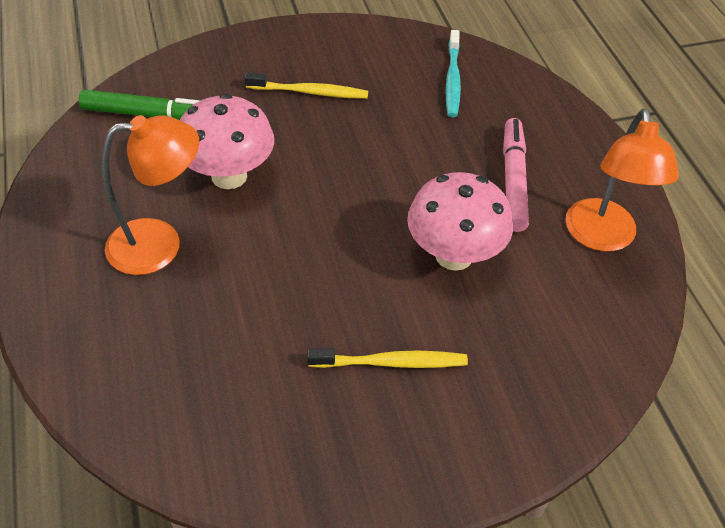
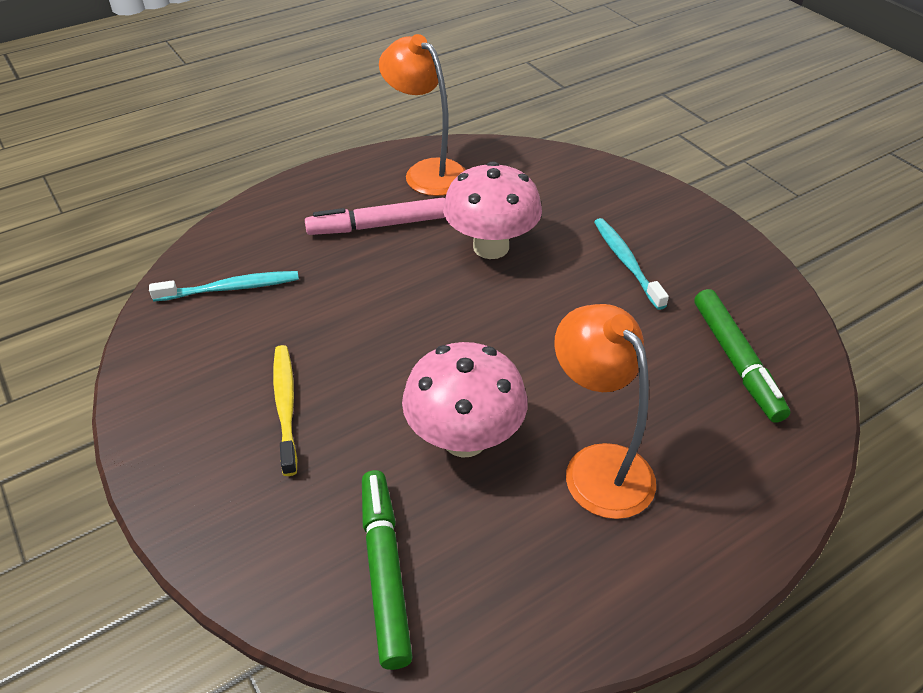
camera: 105 degrees left, 5 degrees down
yellow toothbrush [307,348,468,368] -> turquoise toothbrush [594,218,669,310]
orange lamp [566,109,679,252] -> orange lamp turned 120 degrees counterclockwise [379,34,466,196]
none -> green marker [694,289,790,423]

